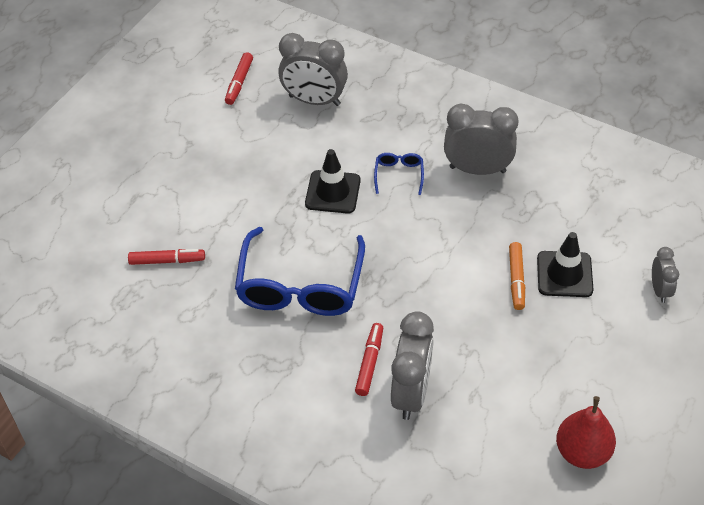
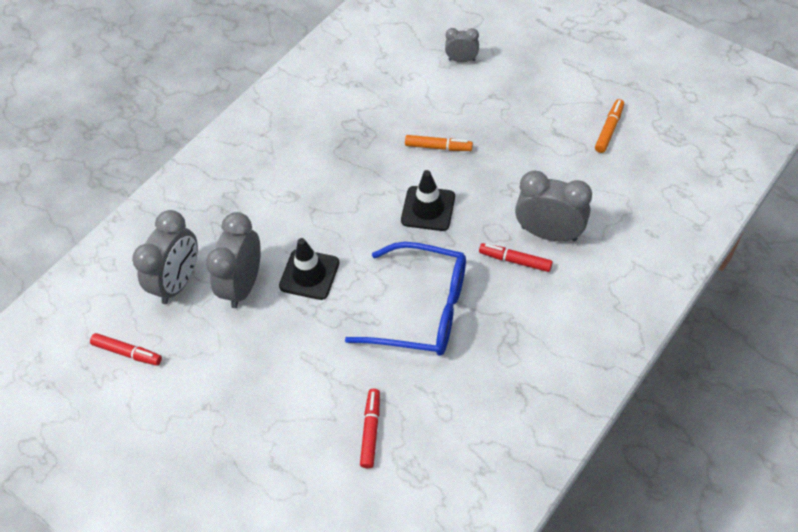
camera: 80 degrees left, 5 degrees up
blue glasses [374,153,424,195] -> none
grey clock [444,104,519,175] -> grey clock moved to [206,212,261,308]
black traffic cone [537,232,593,297] -> black traffic cone moved to [401,170,455,231]
red pear [556,396,616,469] -> orange marker [595,99,624,153]

